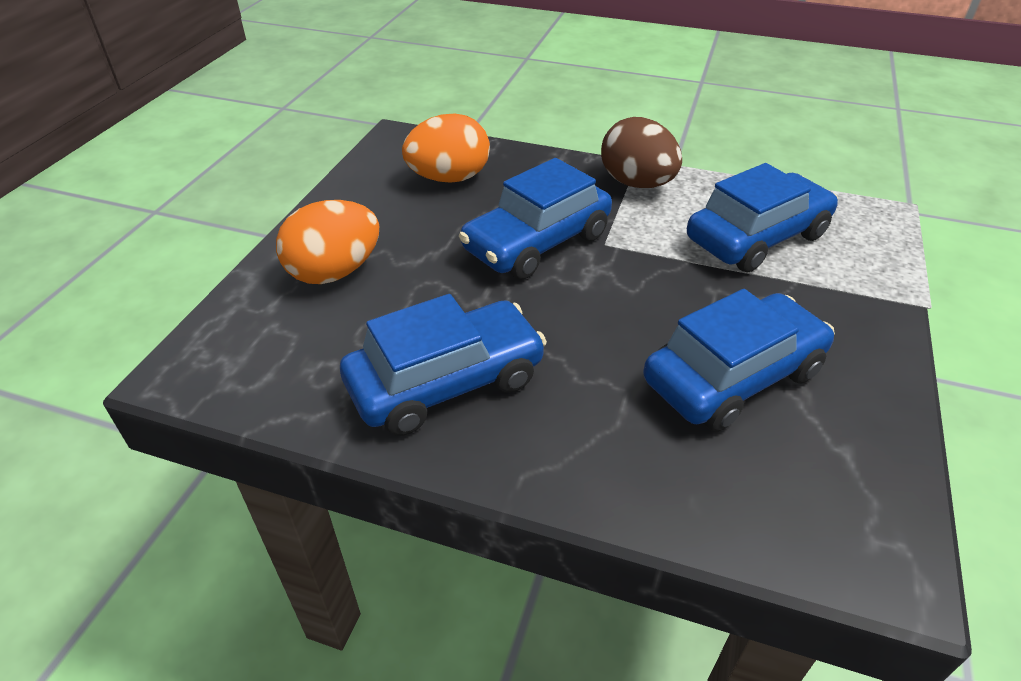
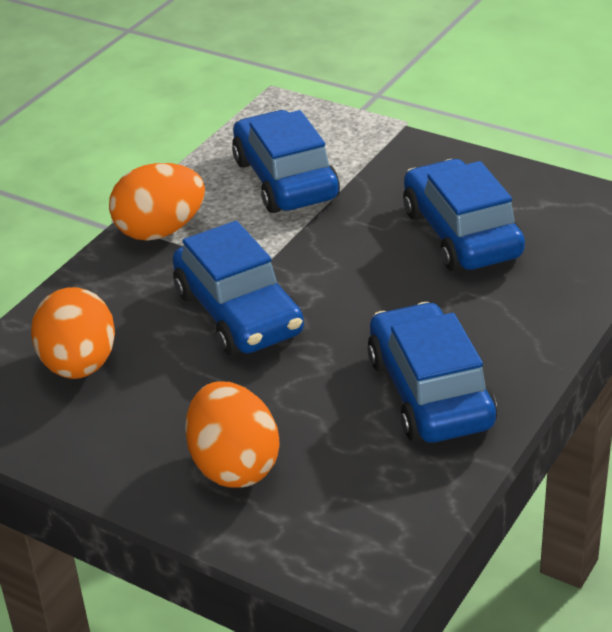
camera: 75 degrees left, 5 degrees down
brown egg [601,117,682,188] -> orange egg [109,163,205,241]

